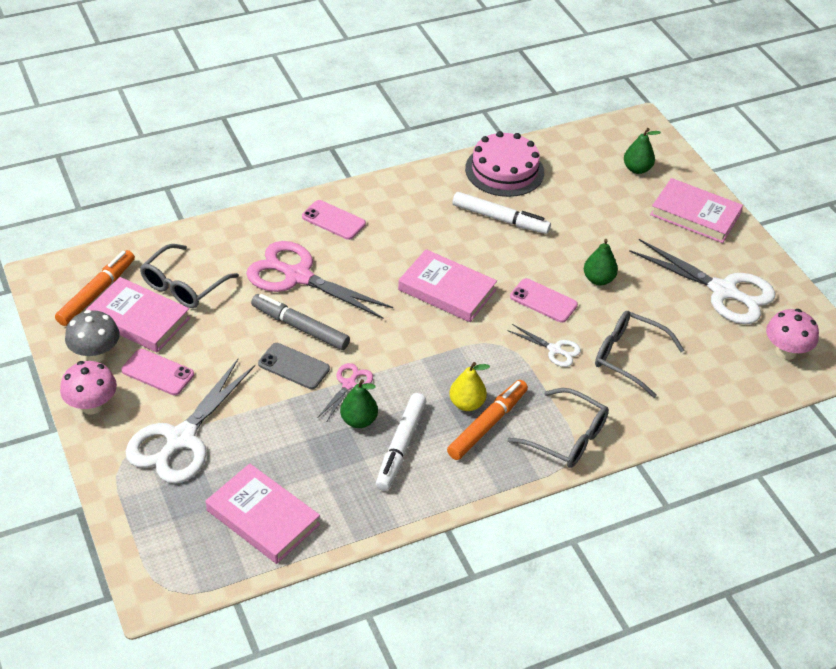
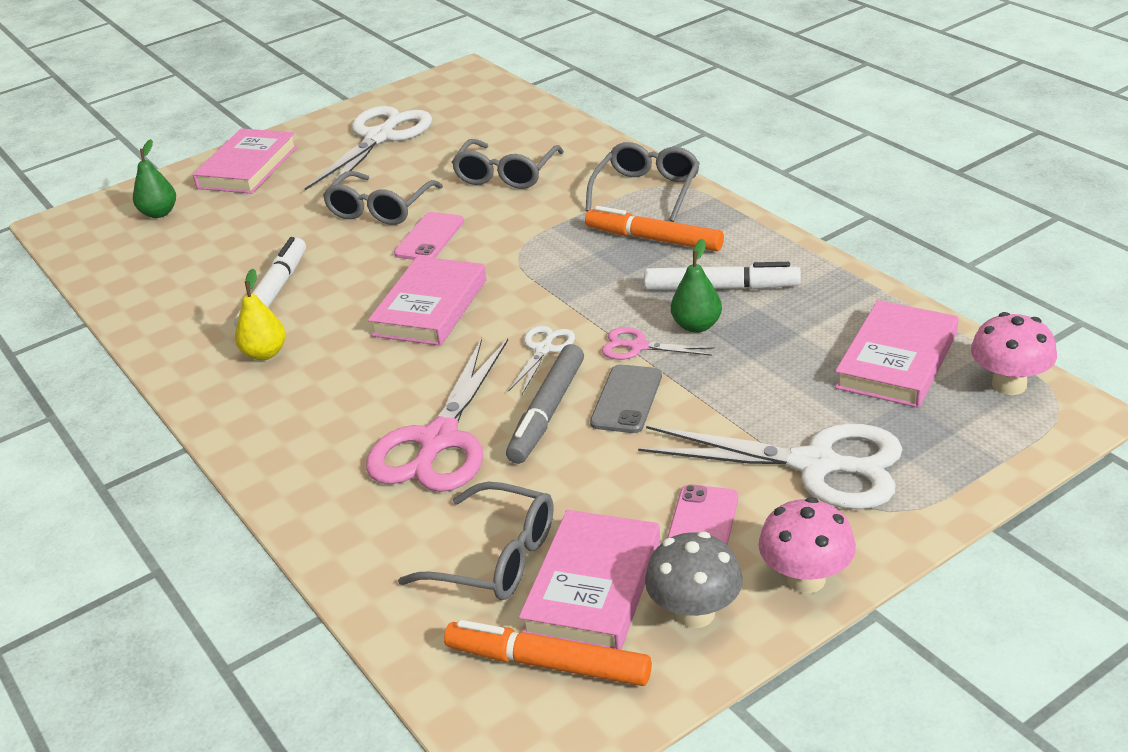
camera: 95 degrees left, 10 degrees down
pink phone [302,200,366,240] -> none
yellow pear [450,362,490,411] -> yellow pear moved to [235,269,286,360]
pink cake [465,131,544,197] -> none
white scissors [507,324,581,367] -> white scissors moved to [508,326,575,394]
green pear [584,239,618,285] -> grey glasses [323,171,443,225]
pink mushroom [766,309,819,360] -> pink mushroom moved to [971,312,1057,395]

